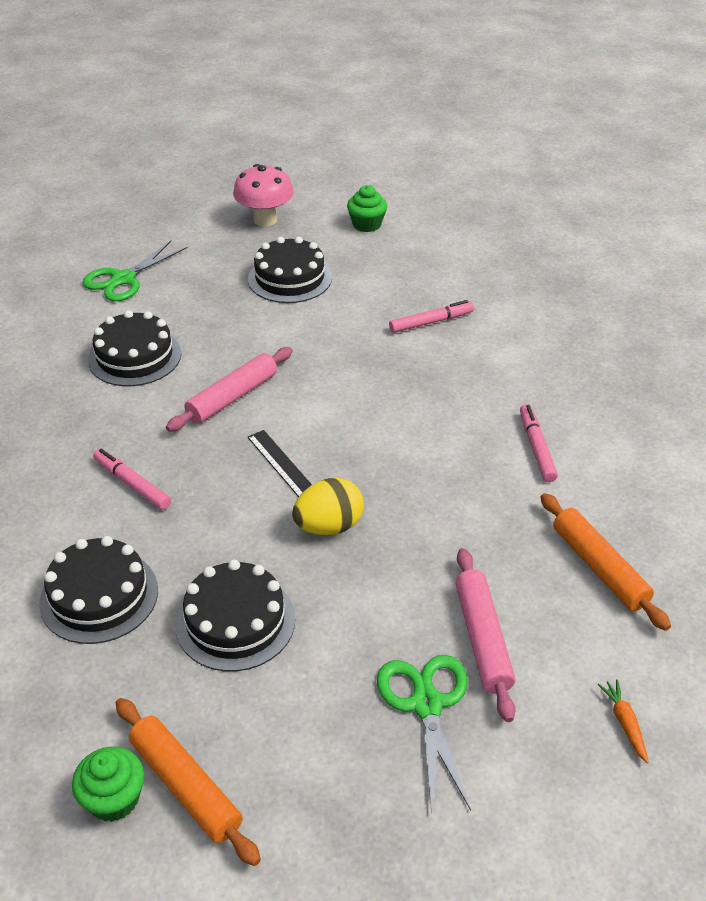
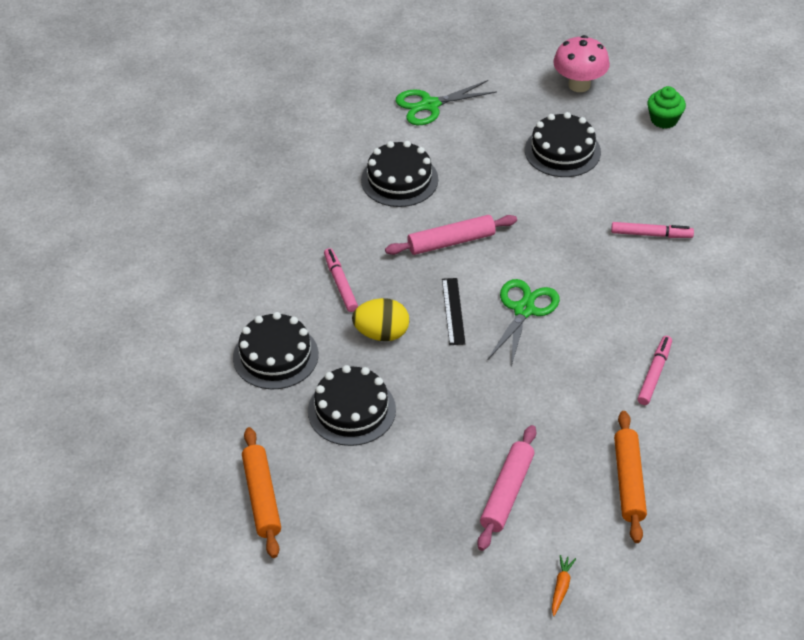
camera: 30 degrees right, 5 degrees up
green cupcake [72,747,144,822] -> none
yellow egg [292,478,364,535] -> yellow egg moved to [352,298,409,341]
green scissors [377,655,471,815] -> green scissors moved to [487,279,560,366]

